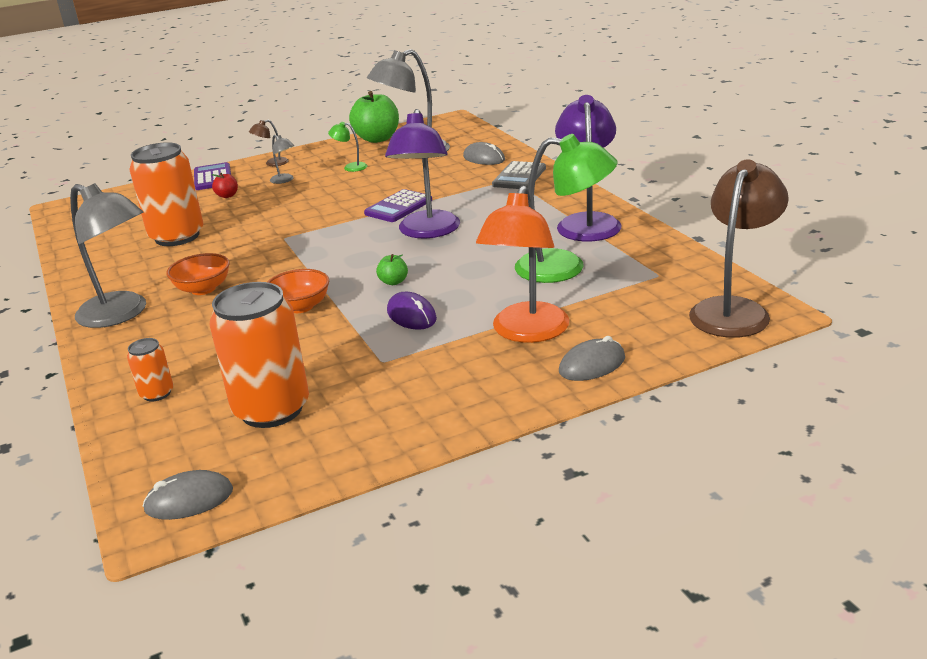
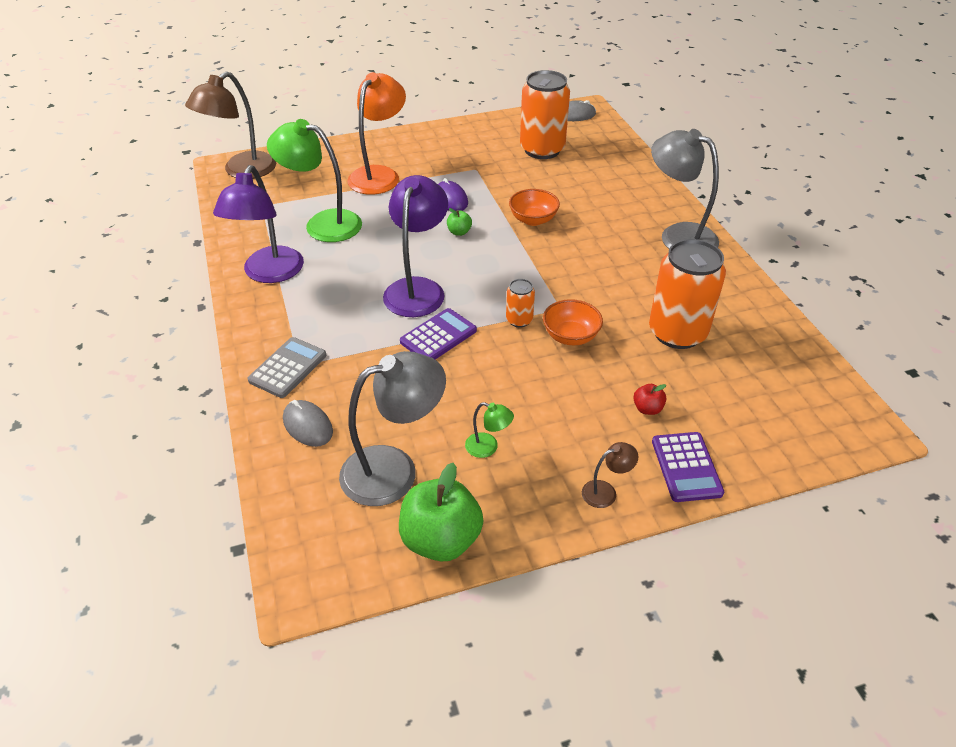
camera: 175 degrees left, 15 degrees up
orange can [127,338,173,402] -> orange can moved to [506,279,535,328]
orange bowl [166,253,230,295] -> orange bowl moved to [543,299,603,345]
grey lamp [270,135,294,184] -> none
grey mouse [559,336,625,381] -> none

